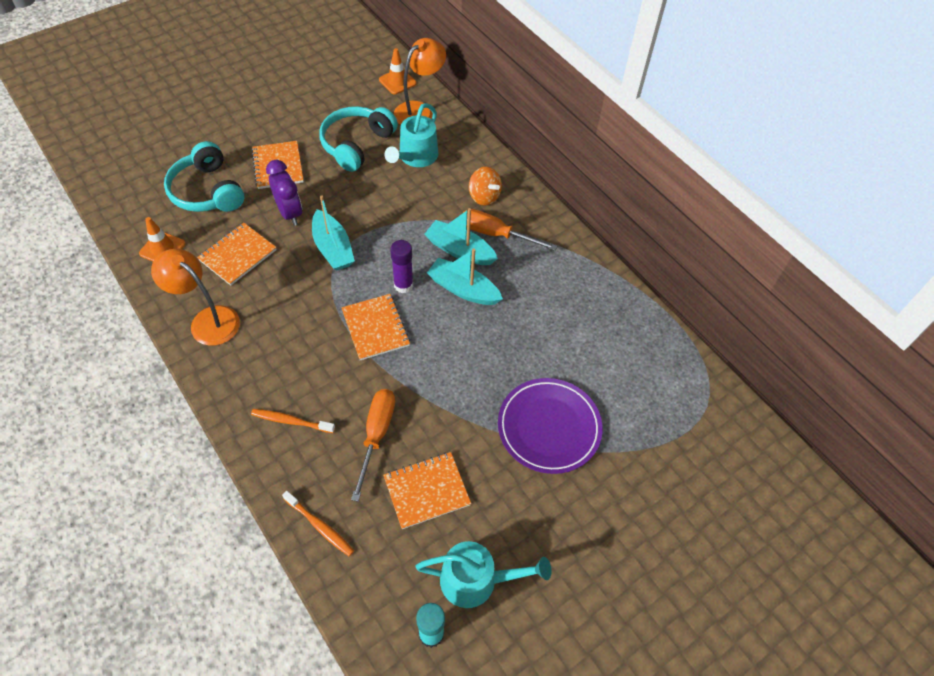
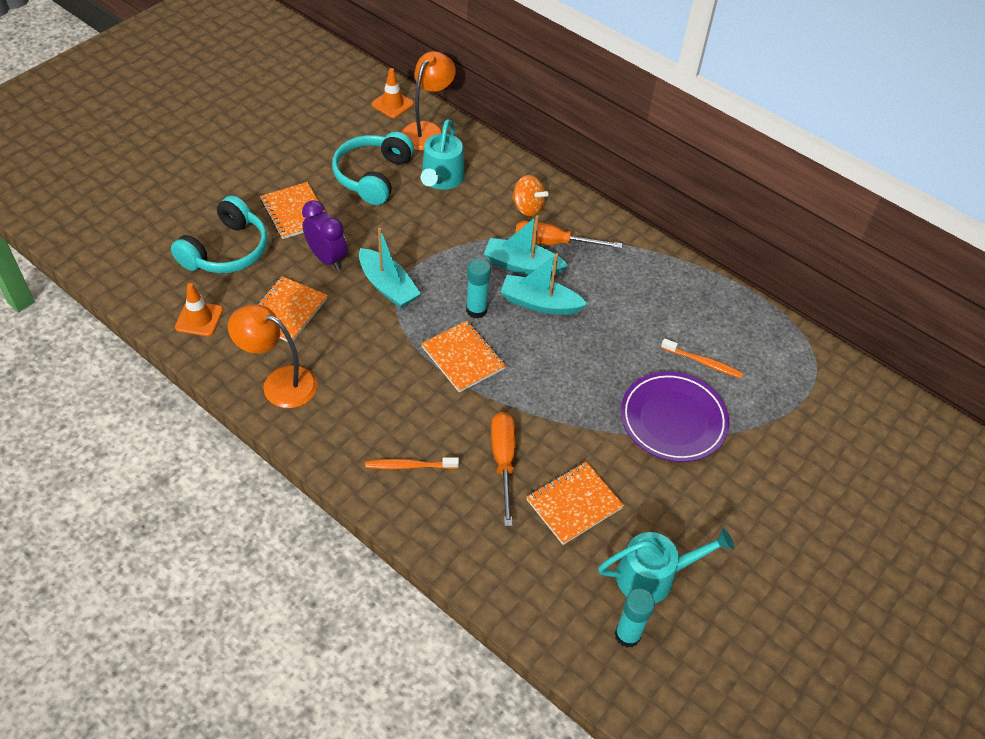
camera: 15 degrees left, 5 degrees down
turquoise headphones [164,141,245,212] -> turquoise headphones turned 105 degrees counterclockwise [171,195,268,273]
orange toothbrush [282,491,354,556] -> orange toothbrush moved to [661,338,743,378]
purple glue stick [390,240,413,293] -> turquoise glue stick [466,259,491,319]

